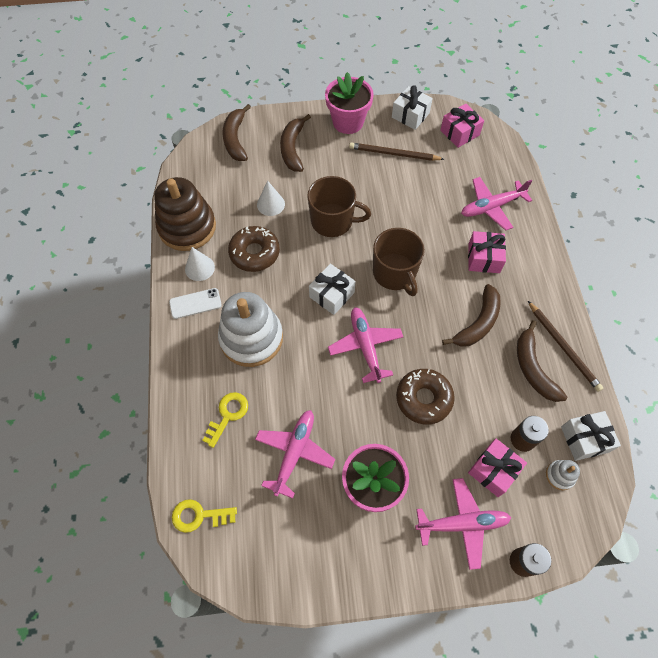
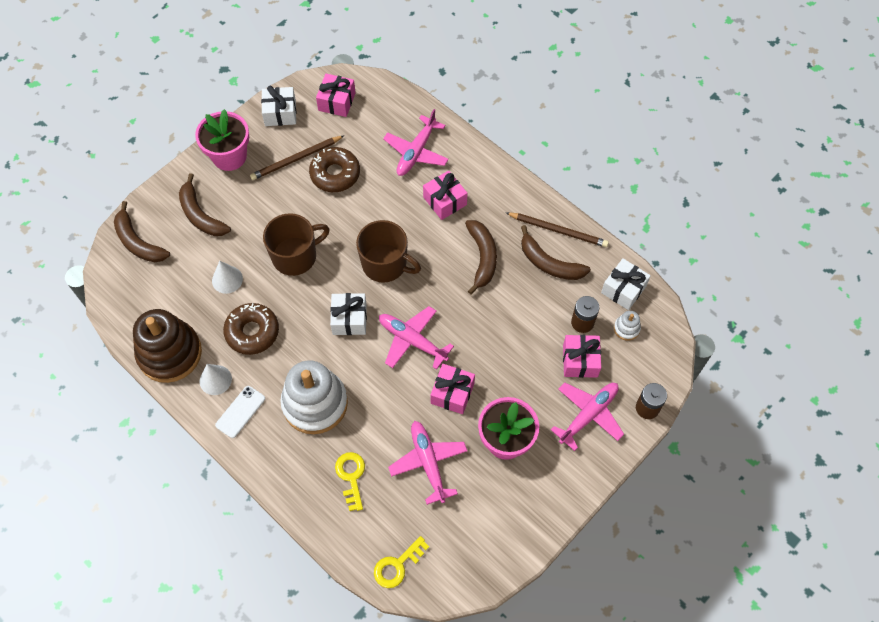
camera: 40 degrees left, 0 degrees up
brown donut [396,369,455,425] -> brown donut moved to [309,147,360,192]
none -> pink gift [430,364,475,414]

